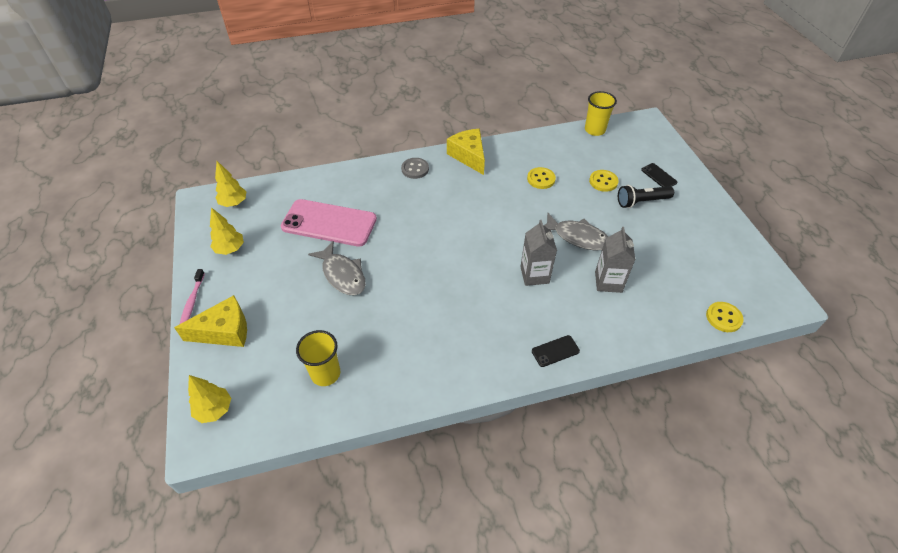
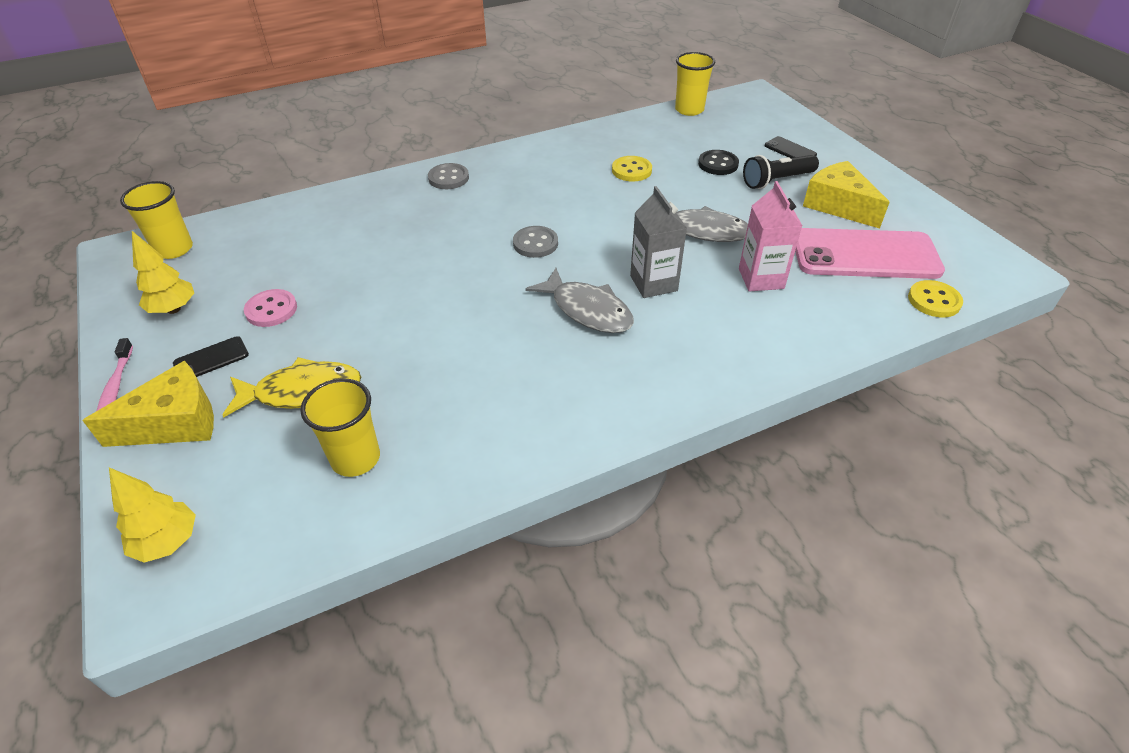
camera: 10 degrees left, 5 degrees down
yellow tree [215,161,247,207] -> yellow cup [120,181,193,259]
pink phone [281,199,377,247] -> pink phone moved to [795,228,945,279]
grey fish [308,241,366,295] -> grey fish moved to [526,268,634,333]
yellow cheese [447,129,485,175] -> yellow cheese moved to [803,161,890,229]
black phone [532,335,580,367] -> black phone moved to [173,336,249,377]
yellow button [589,170,618,192] -> black button [698,150,739,175]
grey carton [595,227,635,293] -> pink carton [739,181,802,292]
none -> yellow fish [222,357,362,417]
none -> pink button [244,289,297,327]
none -> grey button [513,226,558,258]

